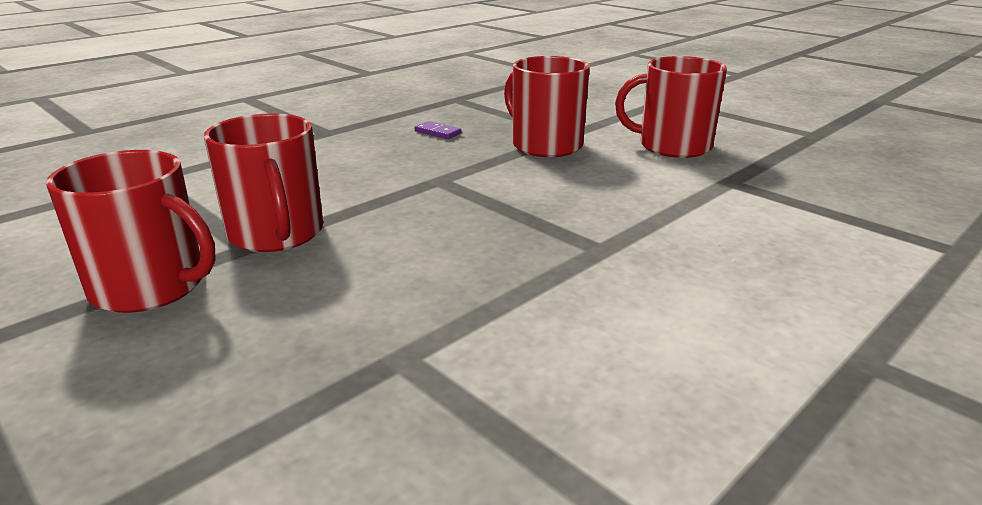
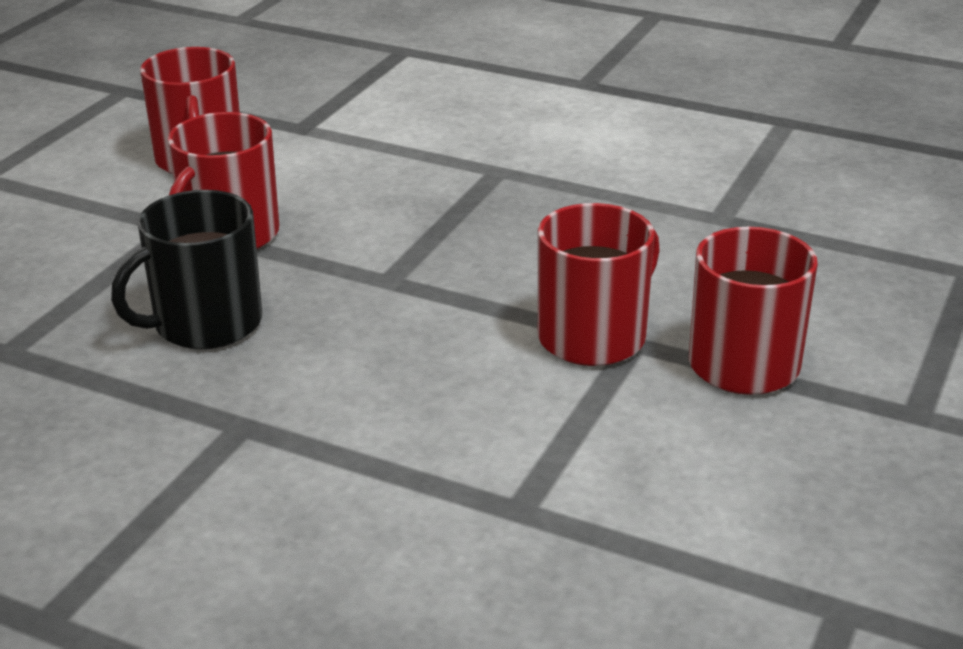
camera: 110 degrees left, 5 degrees up
purple domino [415,121,461,139] -> black mug [111,190,262,349]

